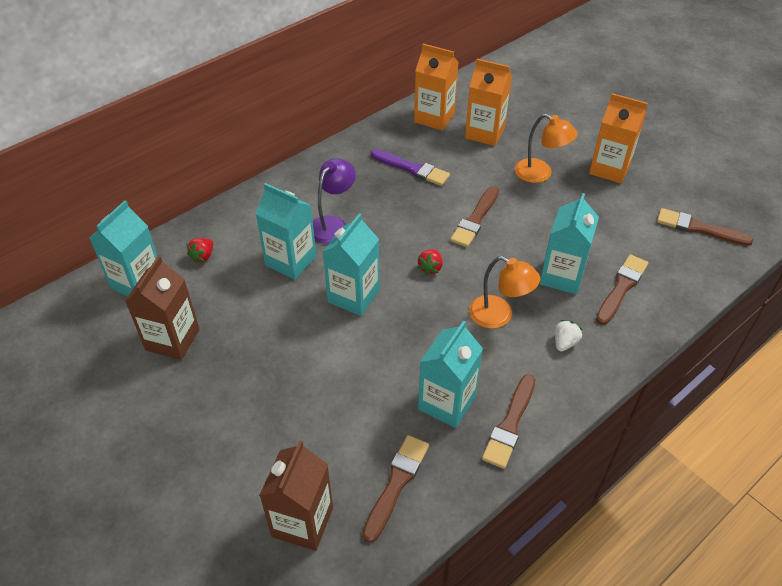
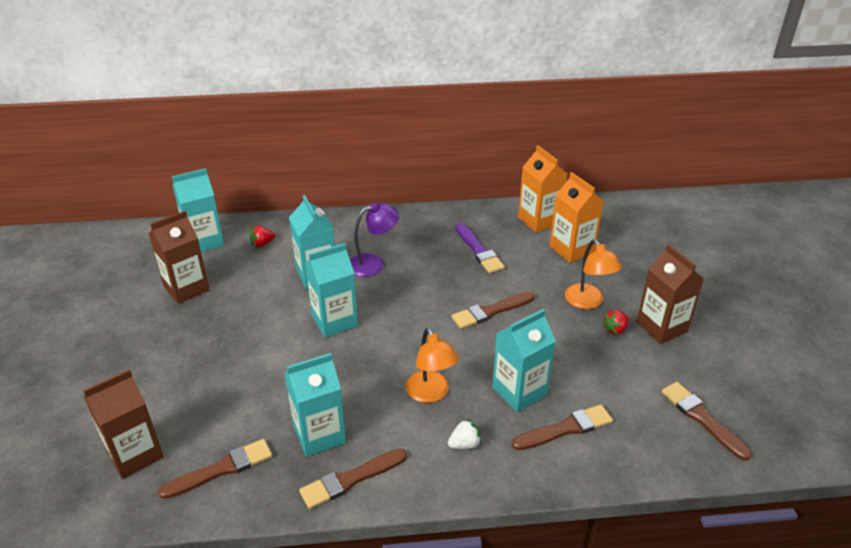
camera: 35 degrees right, 10 degrees down
red strawberry [417,249,443,275] -> red strawberry moved to [602,310,629,335]
orange carton [589,93,648,184] -> brown carton [636,244,704,344]

